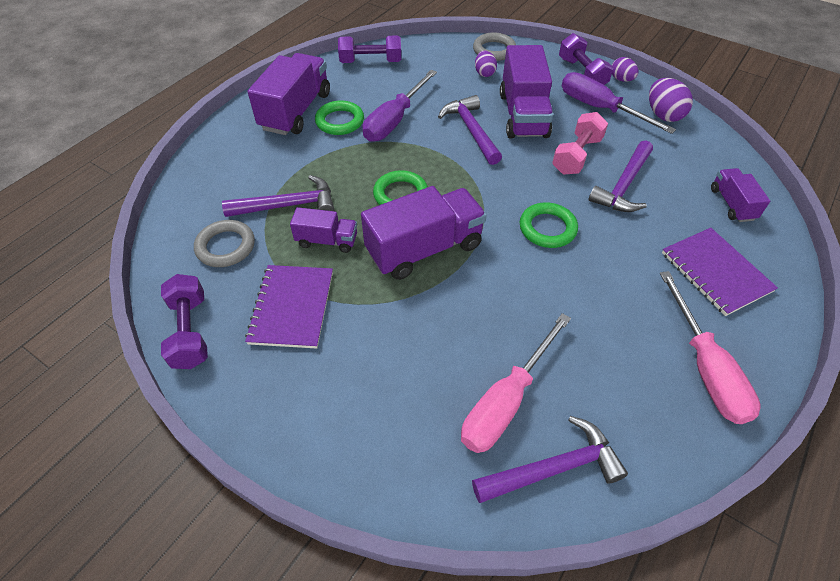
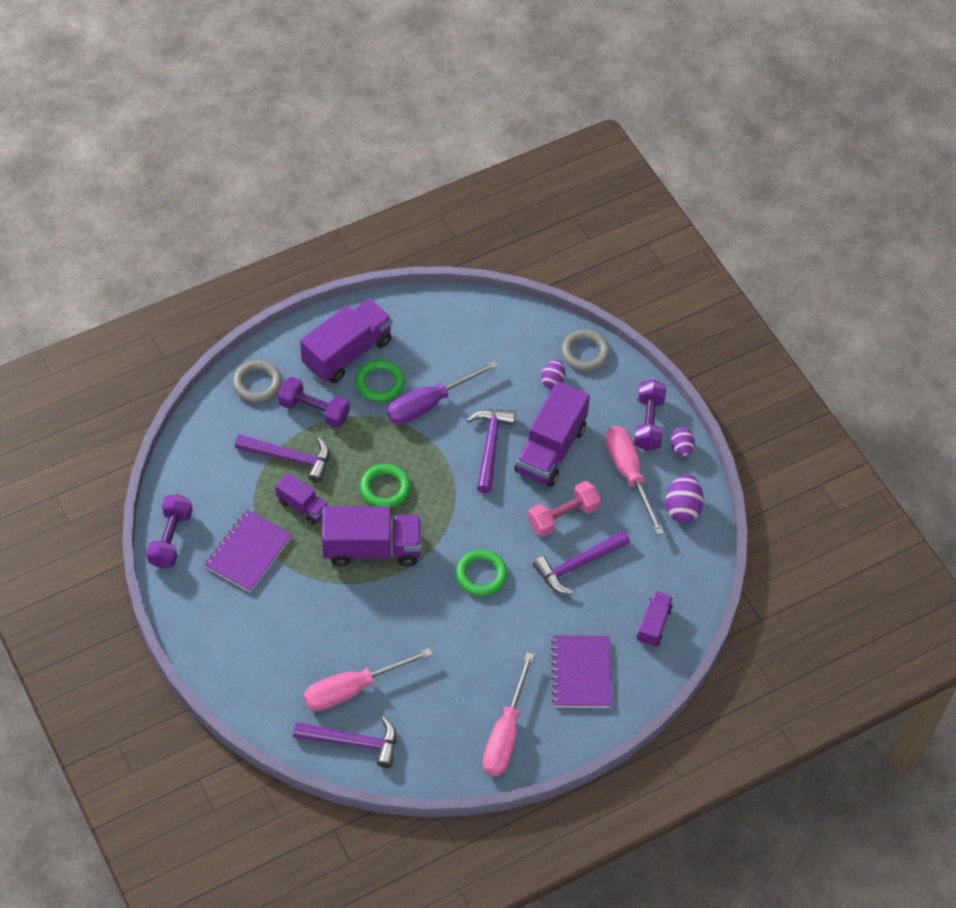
camera: 25 degrees right, 5 degrees up
grey ring [194,220,255,267] -> grey ring moved to [233,360,282,403]
purple dumbbell [338,36,401,63] -> purple dumbbell moved to [278,377,350,428]
purple screwdriver [562,72,676,134] -> pink screwdriver [605,426,664,535]

